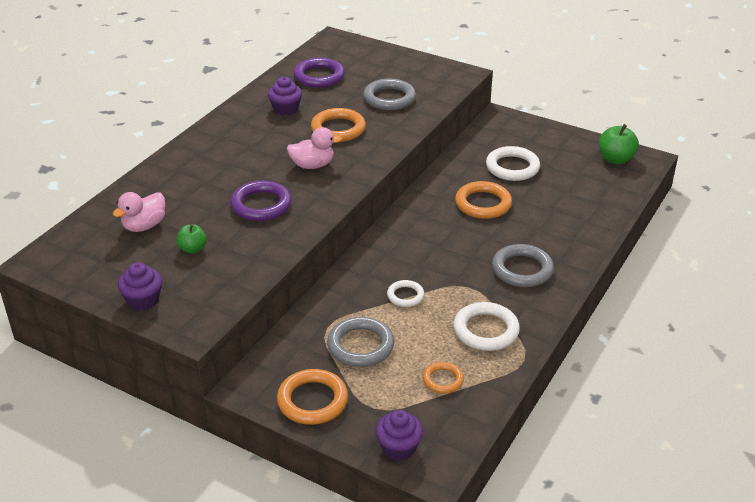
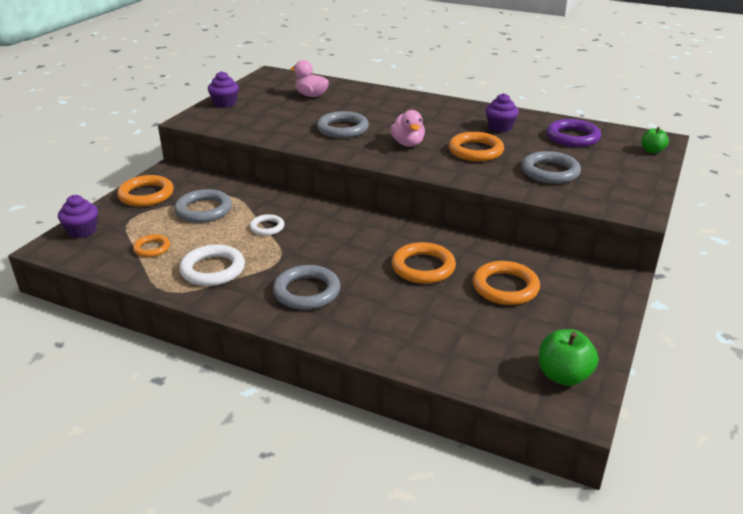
camera: 85 degrees right, 5 degrees down
green apple [176,224,207,254] -> green apple moved to [641,127,669,154]
purple ring [230,180,291,221] -> grey ring [317,111,369,138]
white ring [486,146,540,181] -> orange ring [473,261,540,305]

